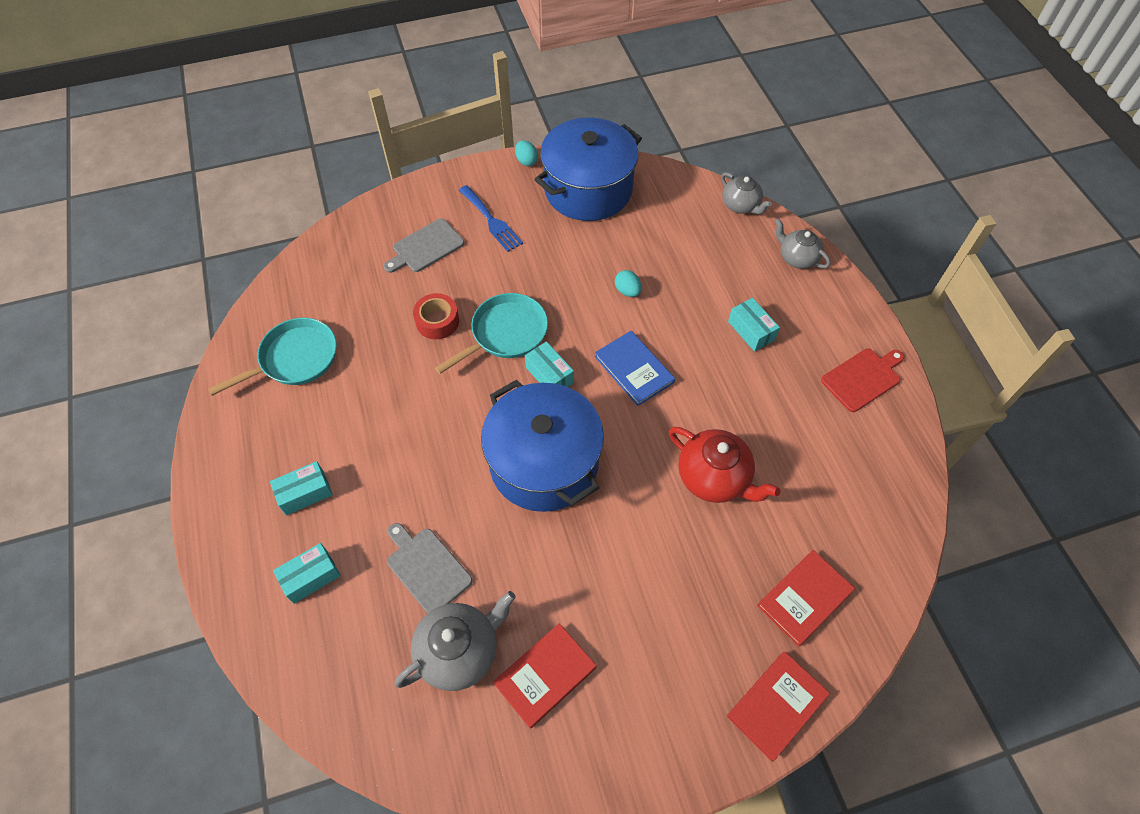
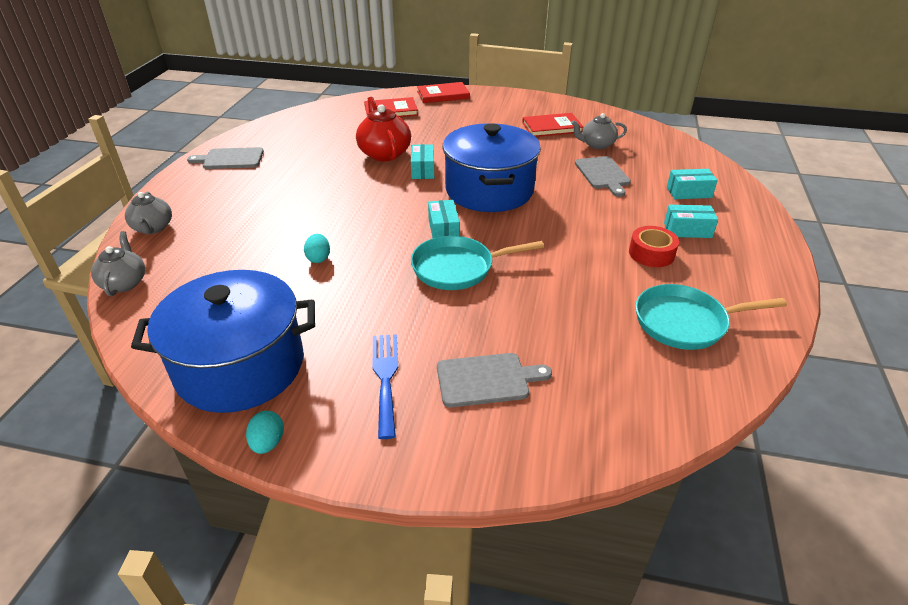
camera: 150 degrees left, 20 degrees down
grey teapot [395,591,516,691] -> grey teapot [571,113,627,149], size x0.66
red tape [413,293,459,339] -> red tape moved to [629,226,679,267]
blue book [595,331,675,406] -> none
turquoise box [728,298,780,352] -> turquoise box moved to [411,144,434,179]
red cutting board [821,349,904,412] -> grey cutting board [187,147,264,169]

